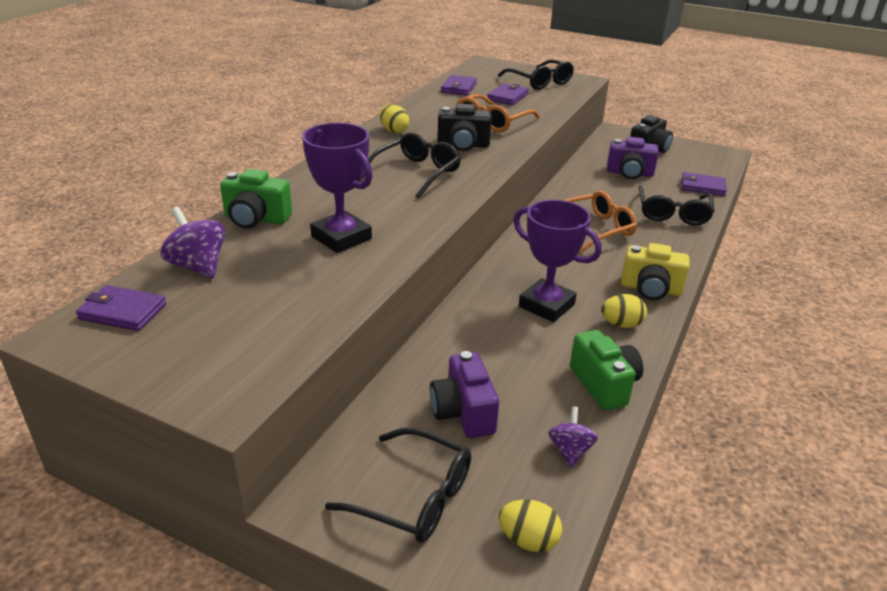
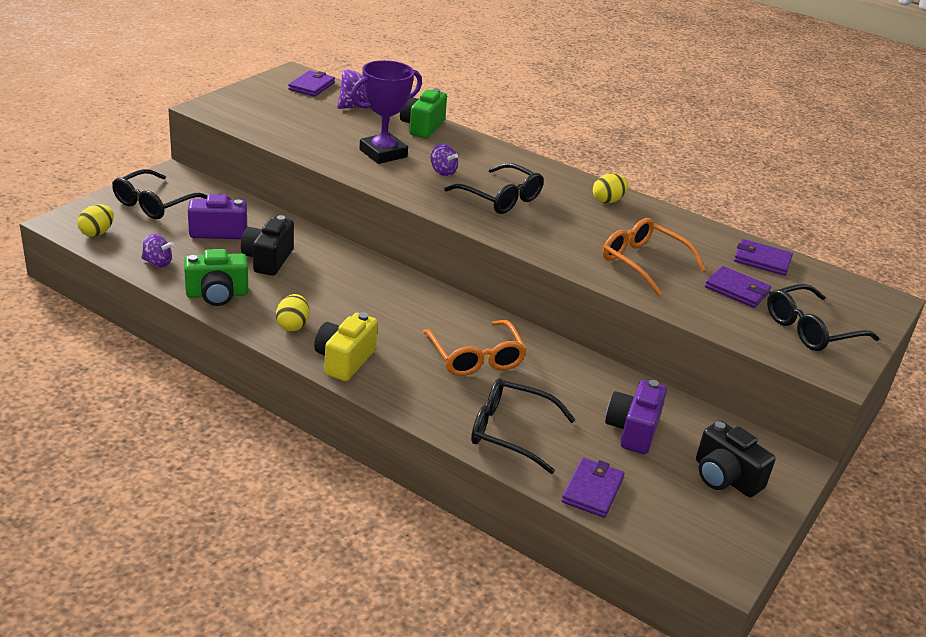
camera: 95 degrees right, 0 degrees up
black camera [437,104,492,151] -> black camera moved to [241,215,294,276]
purple trophy [513,200,602,322] -> none
none -> purple spinning top [431,144,458,176]

